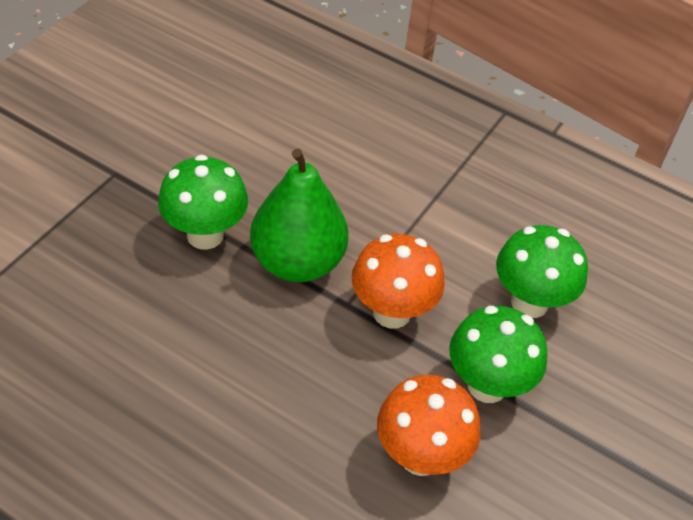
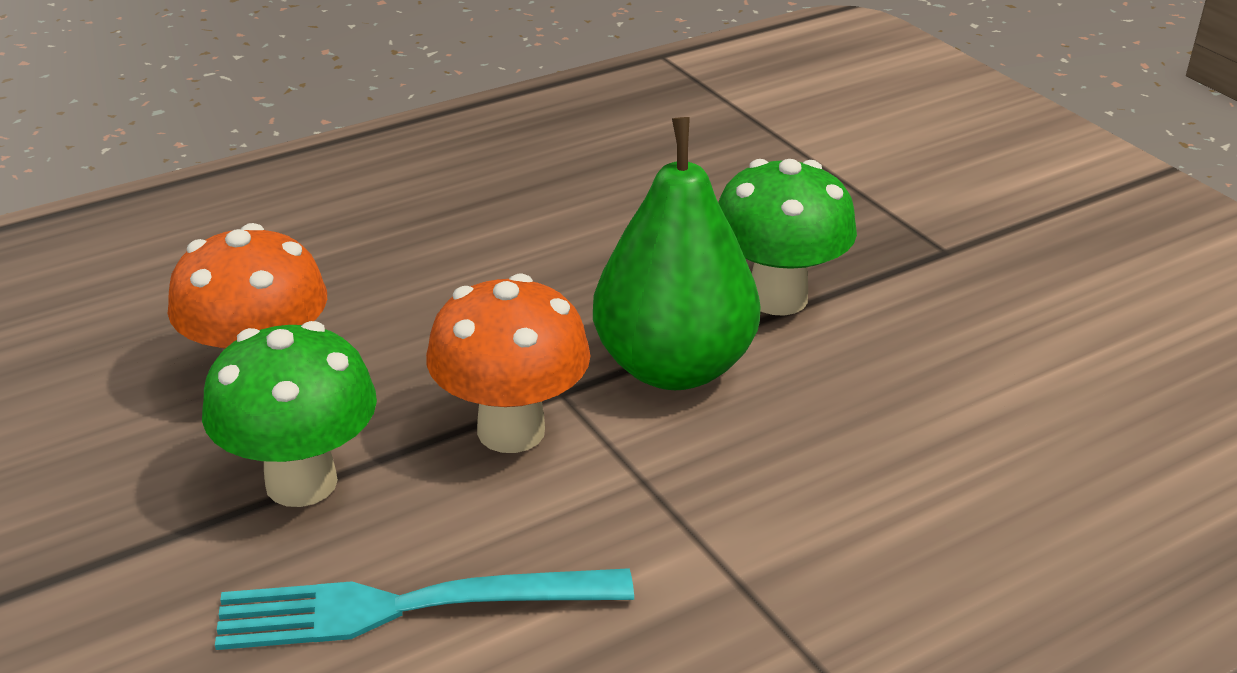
camera: 120 degrees right, 15 degrees down
green mushroom [496,225,588,318] -> turquoise fork [215,568,634,650]

